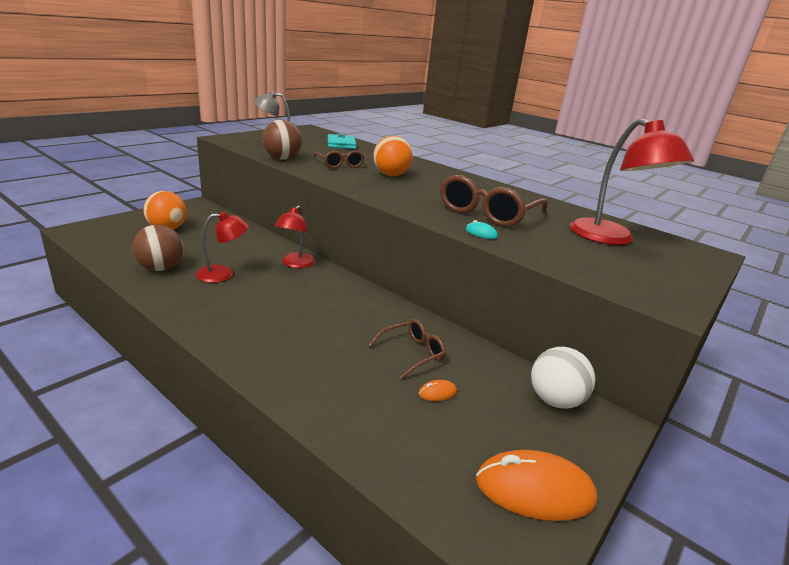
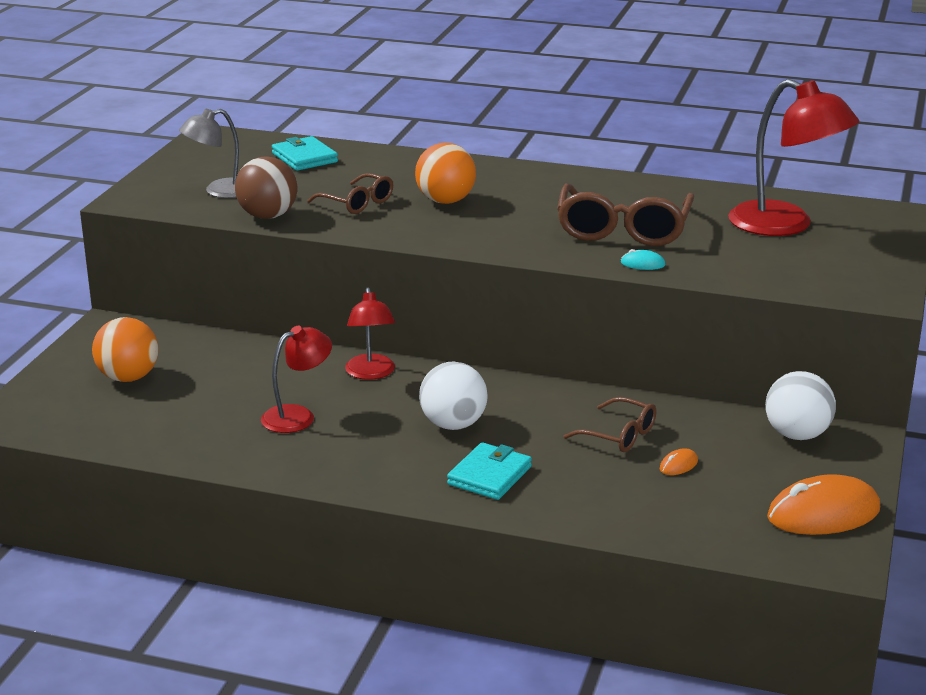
camera: 20 degrees left, 0 degrees up
brown ball [132,225,183,271] -> none
brown glasses [368,319,446,379] -> brown glasses turned 90 degrees clockwise [564,397,657,452]
none -> white ball [419,362,488,430]
none -> turquoise wallet [447,442,532,500]

